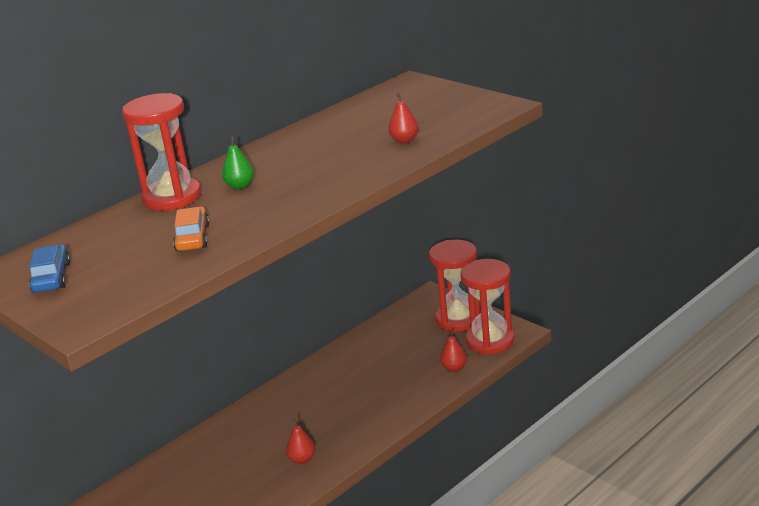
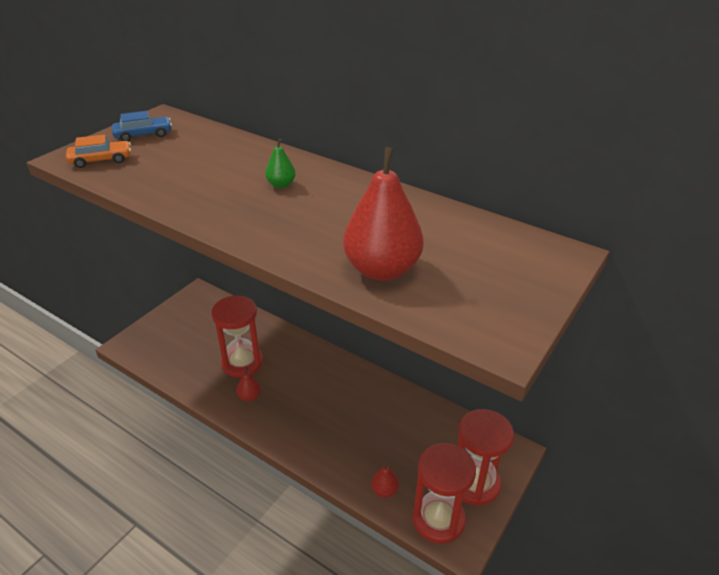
camera: 75 degrees right, 10 degrees up
red hourglass [122,93,201,211] -> red hourglass moved to [211,295,263,378]
orange car [173,206,210,251] -> orange car moved to [66,134,131,168]
red pear [388,93,419,143] -> red pear [343,147,424,281], size x2.17

